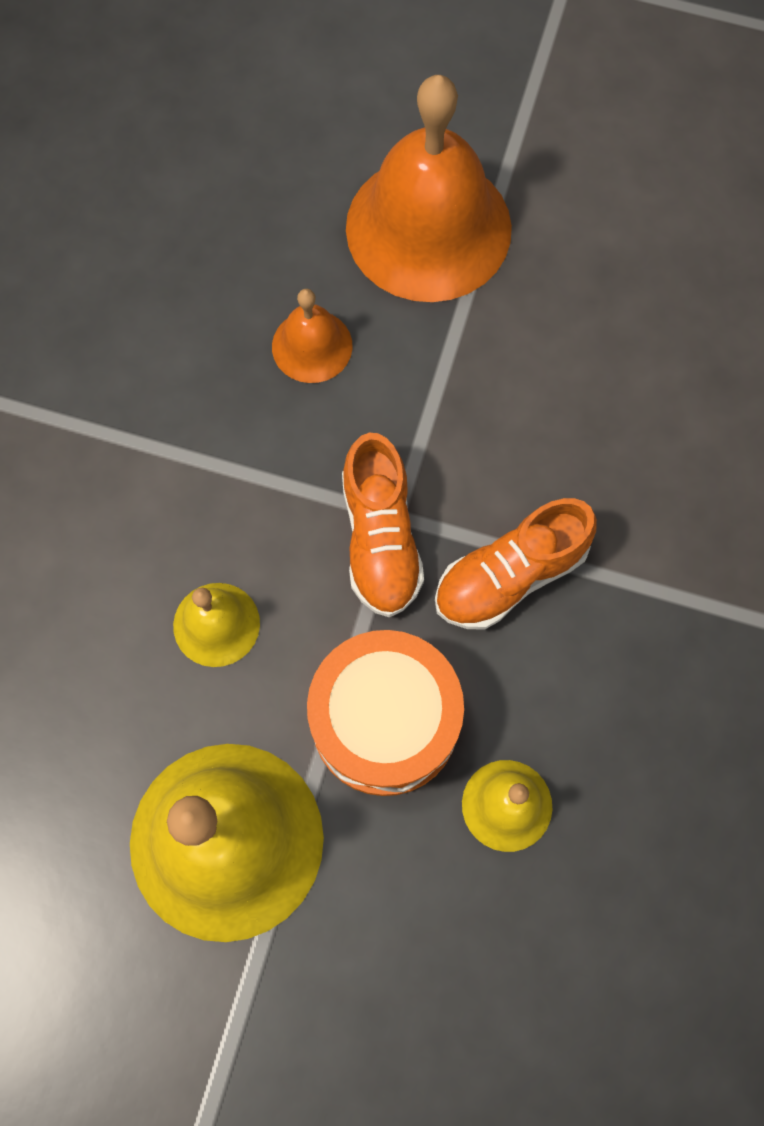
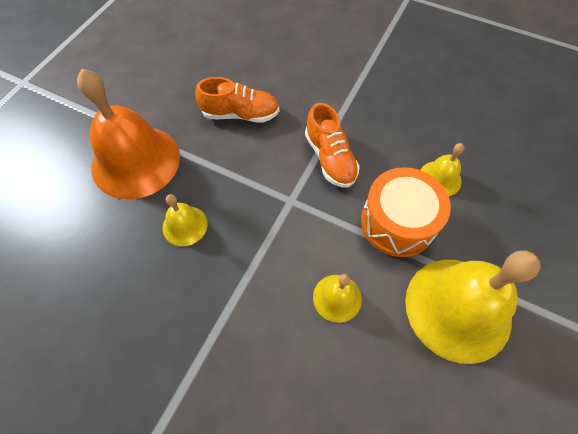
camera: 80 degrees left, 10 degrees down
orange bell [272,289,353,383] -> yellow bell [162,194,207,246]
orange shoe [342,433,424,617] -> orange shoe moved to [195,77,279,123]

